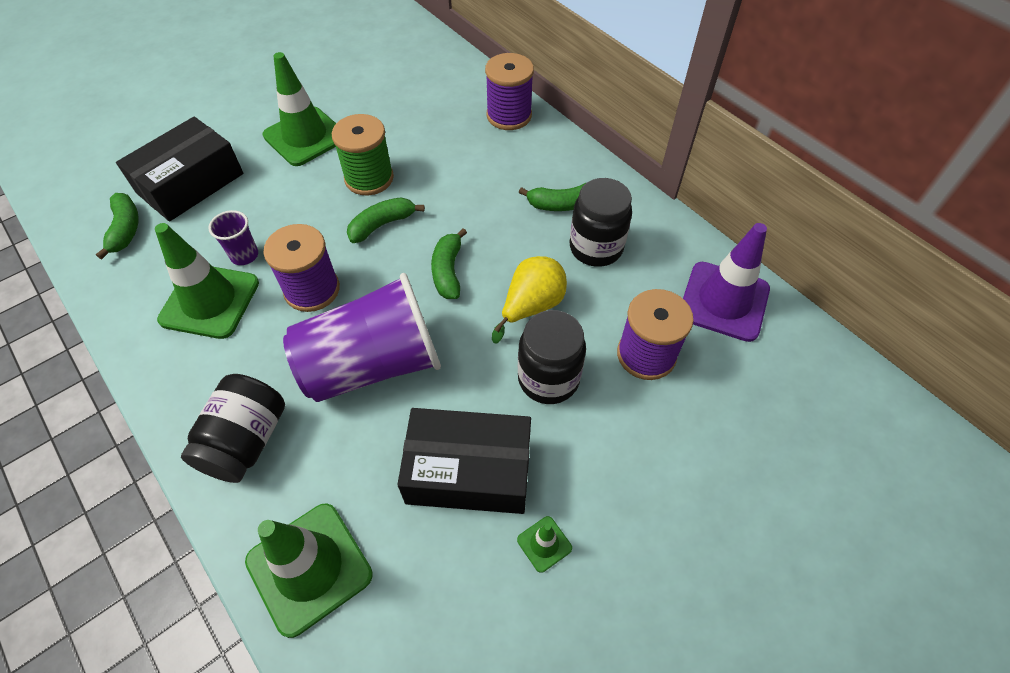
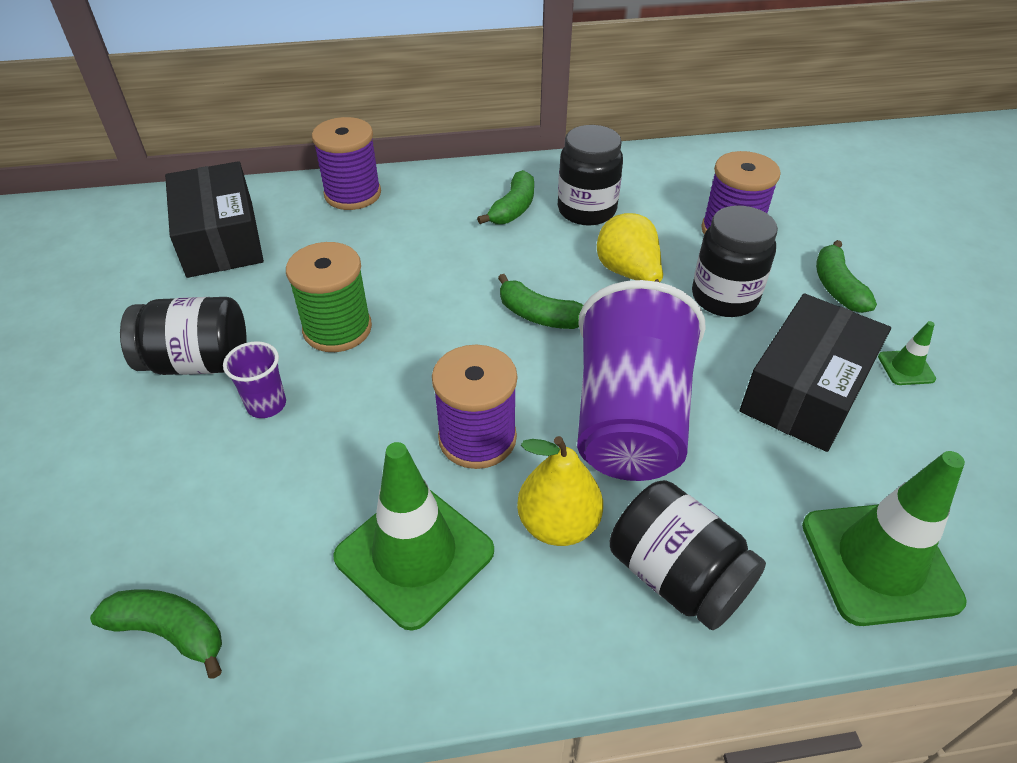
camera: 60 degrees left, 10 degrees down
black box [116,117,243,222] -> black box moved to [165,161,264,278]
purple cup [208,210,258,265] -> purple cup moved to [223,341,286,418]
green traffic cone [263,52,336,166] -> black jar [120,297,247,375]
green banana [347,197,425,243] -> green banana moved to [816,240,877,313]
purple traffic cone [683,223,770,342] -> none
none -> yellow pear [517,436,603,546]

